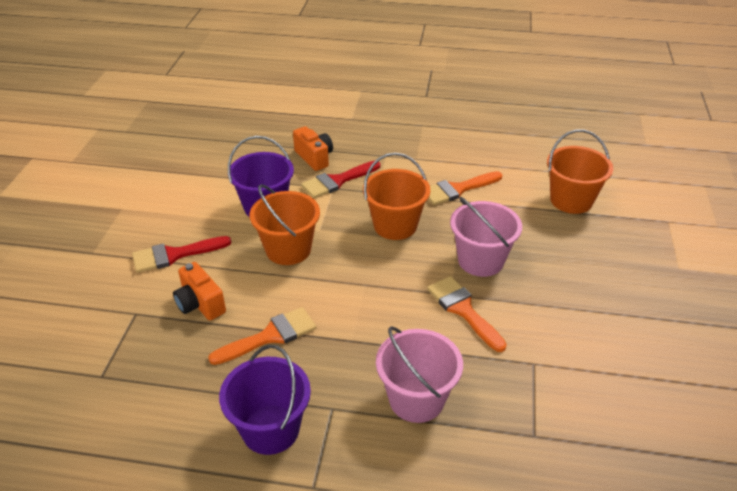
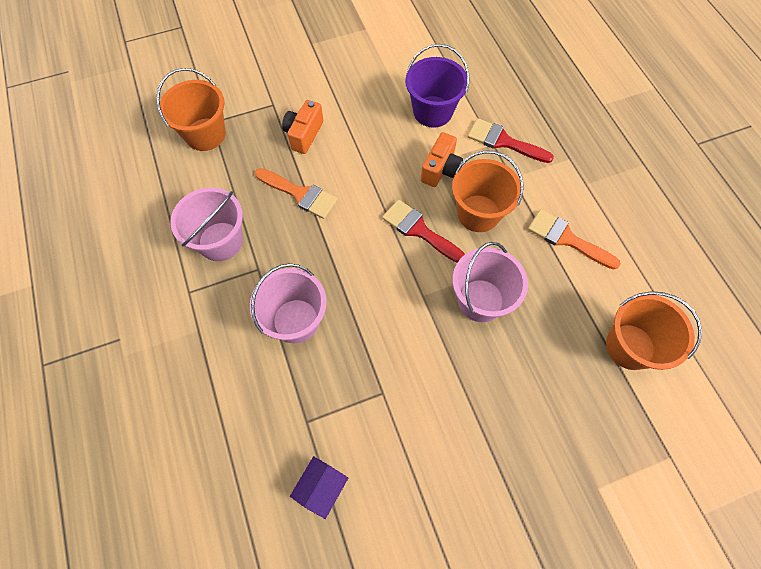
camera: 60 degrees right, 25 degrees up
red brush [132,236,231,273] -> red brush moved to [382,200,465,263]
purple bucket [219,345,311,455] -> pink bucket [170,187,243,261]
orange bucket [249,184,320,265] -> orange bucket moved to [156,68,226,151]
orange camera [293,126,333,171] -> orange camera moved to [420,132,463,187]
orange brush [427,276,507,352] -> none
none -> purple house [290,456,348,519]

